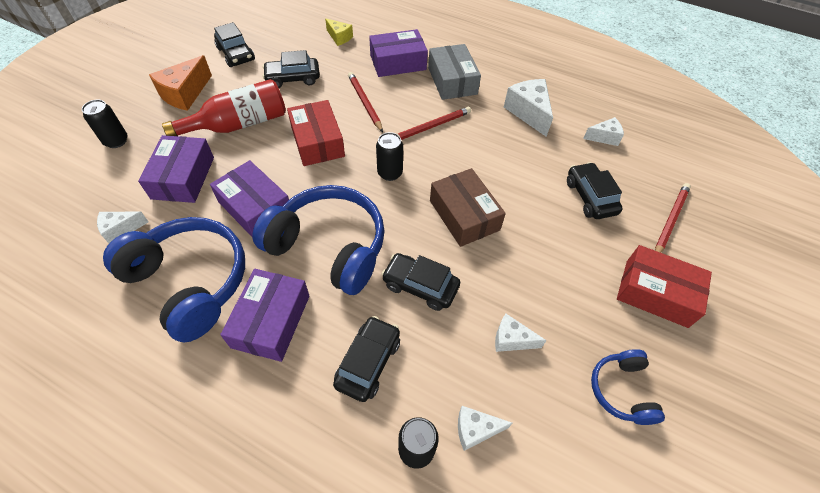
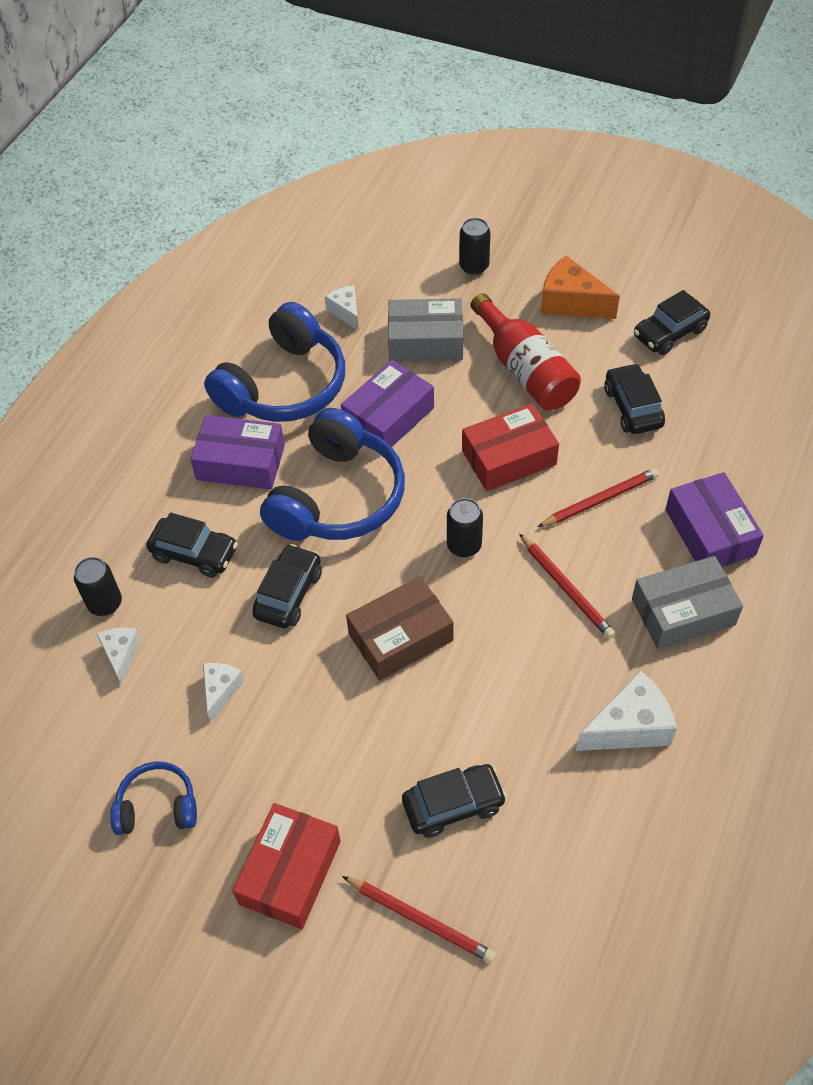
camera: 90 degrees right, 0 degrees up
purple box [138,135,214,203] -> grey box [388,298,463,361]
yellow cheese [325,18,353,46] -> none
white cheese [583,117,624,146] -> none

